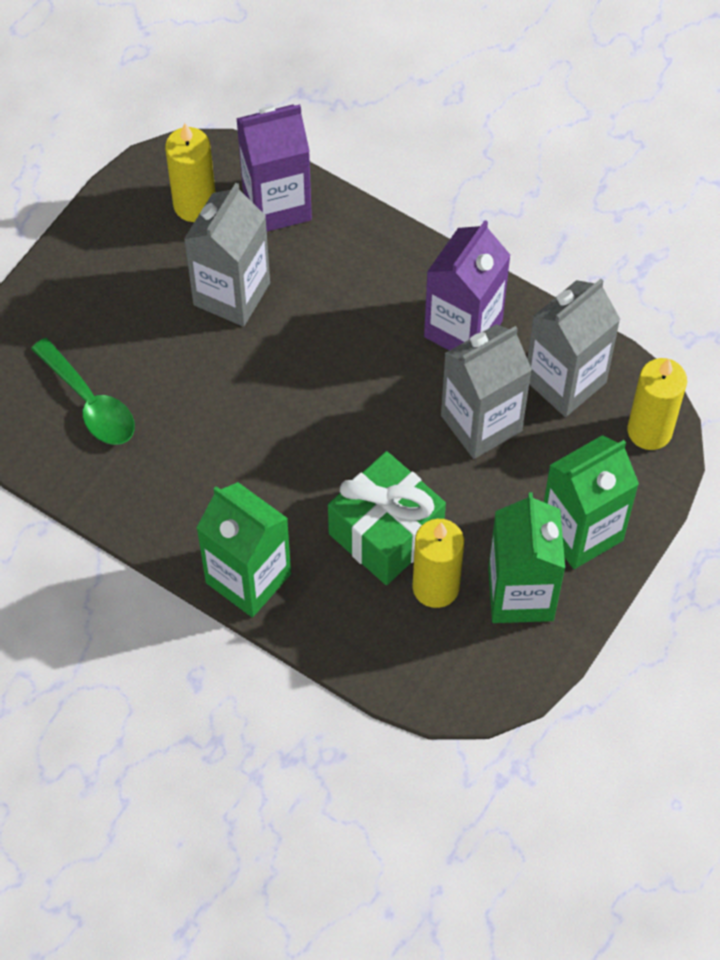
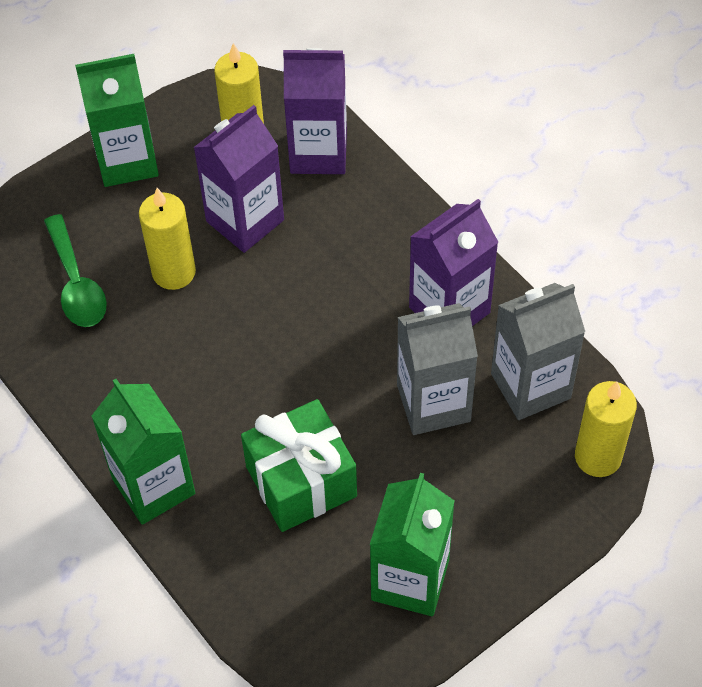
camera: 20 degrees right, 5 degrees down
grey carton [184,183,270,327] -> purple carton [193,105,284,253]
yellow candle [412,519,464,608] -> yellow candle moved to [139,188,196,290]
green carton [544,435,639,569] -> green carton moved to [75,54,159,187]

